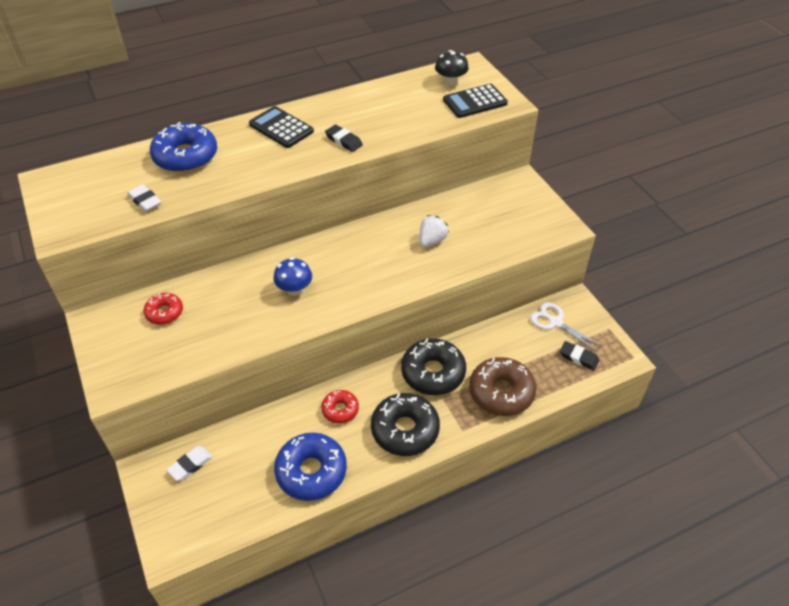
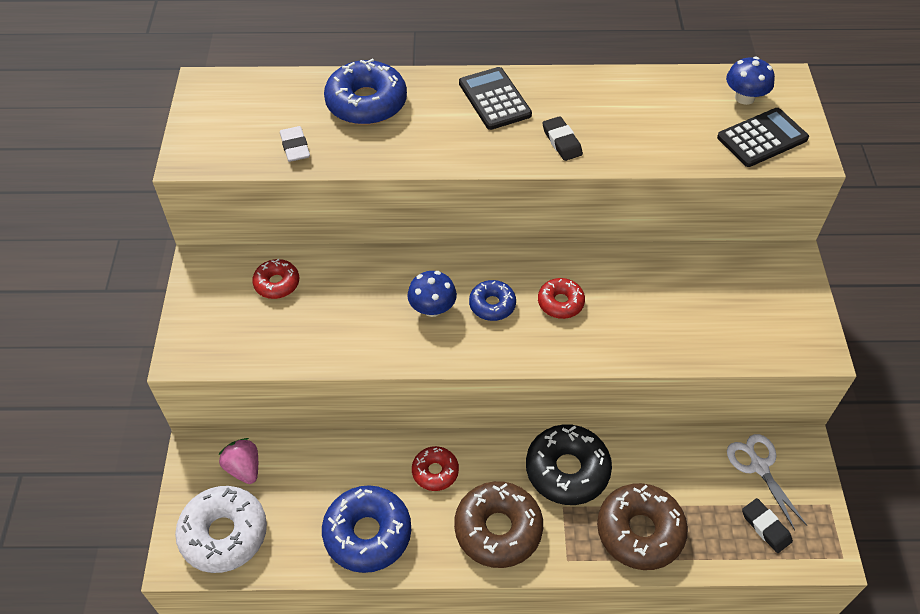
camera: 25 degrees right, 5 degrees up
white eraser [167,446,213,481] -> pink strawberry [218,438,258,484]
black donut [371,393,440,456] -> brown donut [454,481,543,568]
white strawberry [419,215,449,247] -> none
black mushroom [435,50,469,86] -> blue mushroom [726,57,775,105]
black calculator [443,84,508,118] -> black calculator turned 150 degrees clockwise [717,108,809,167]
none -> white donut [175,486,267,573]
none -> blue donut [469,280,516,321]
none -> red donut [538,278,585,319]

